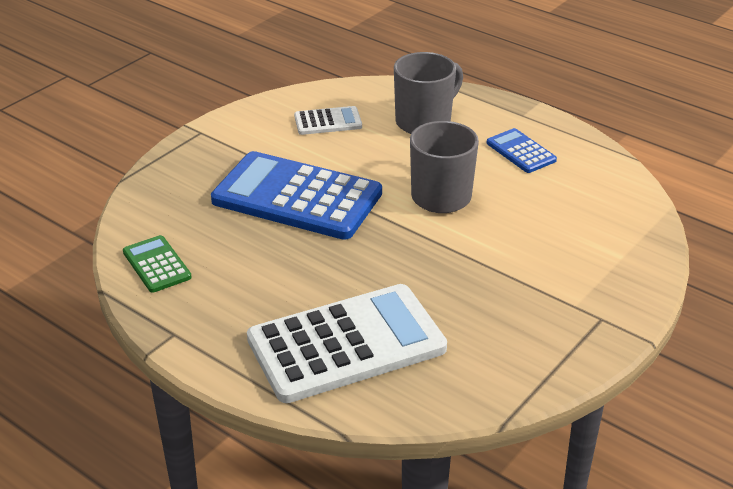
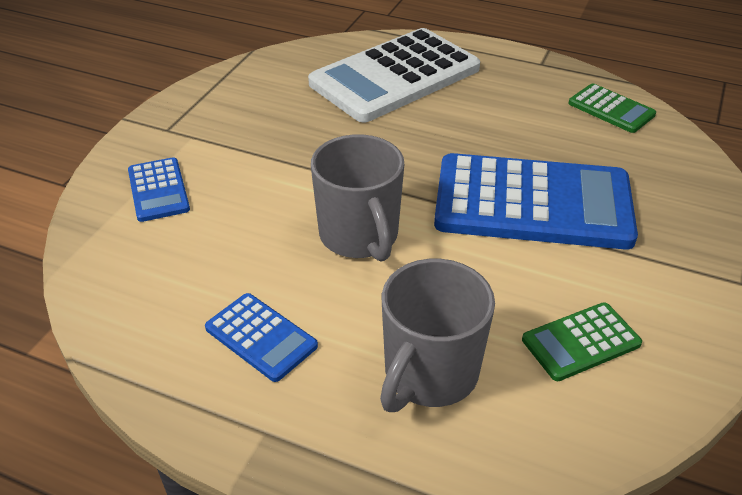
camera: 165 degrees right, 5 degrees up
white calculator [294,106,362,135] -> green calculator [522,302,642,381]
none -> blue calculator [128,157,190,222]

